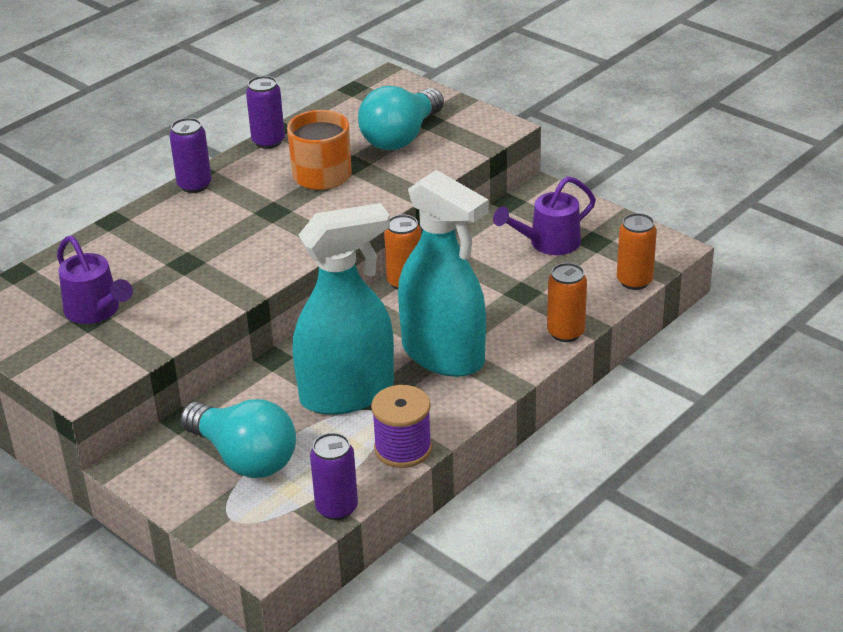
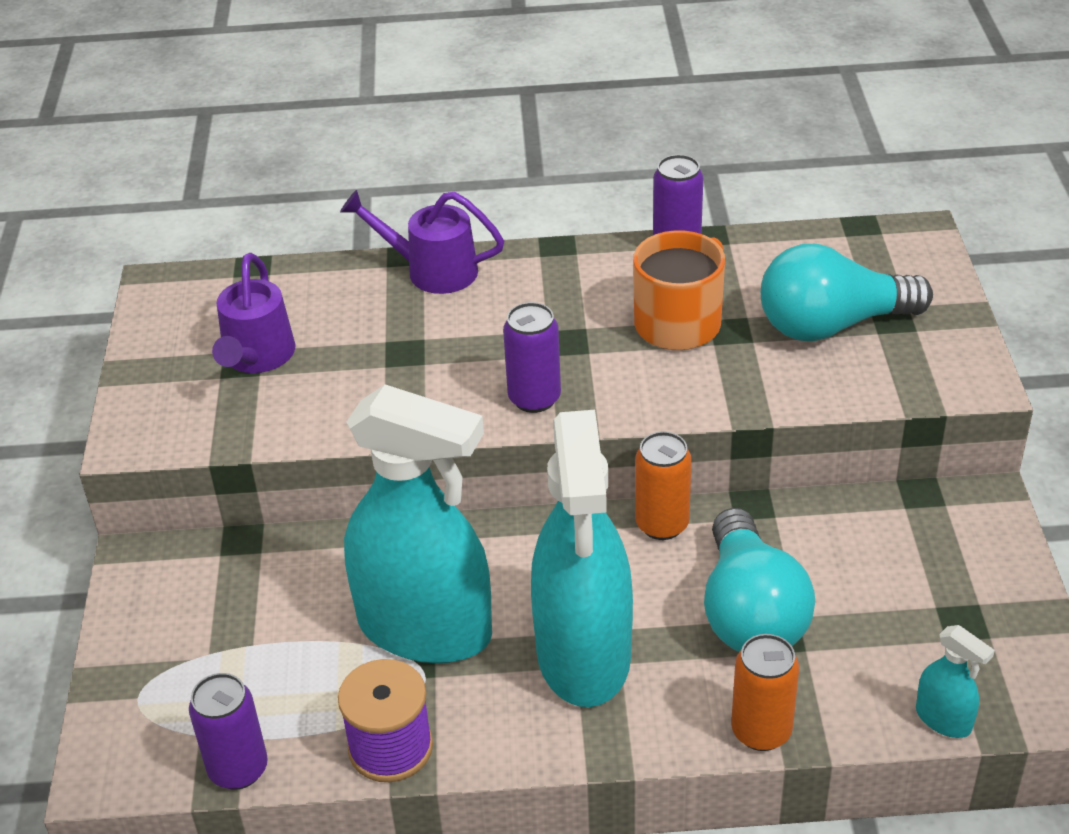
camera: 45 degrees right, 5 degrees up
purple can [169,118,212,193] -> purple can moved to [503,302,561,413]
turquoise light bulb [180,399,296,478] -> turquoise light bulb moved to [704,508,815,652]
purple watering can [493,176,596,255] -> purple watering can moved to [340,190,504,294]
orange can [617,213,657,290] -> turquoise spray bottle [916,625,995,738]

